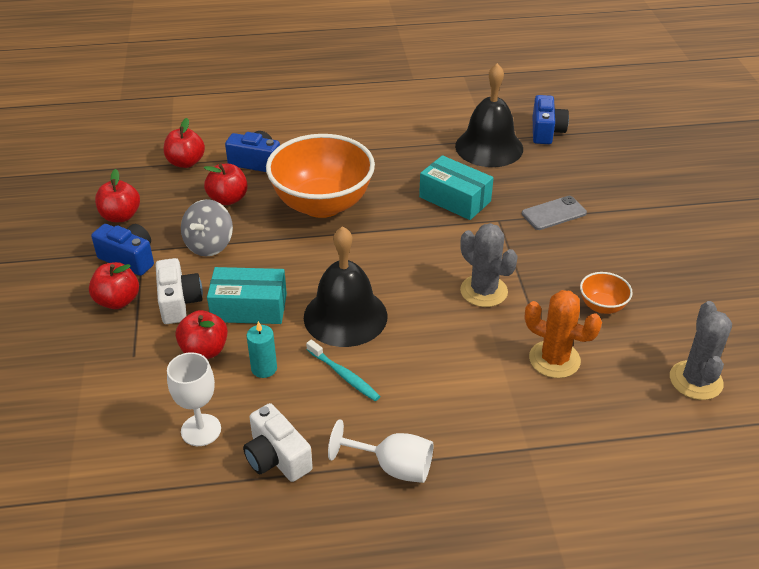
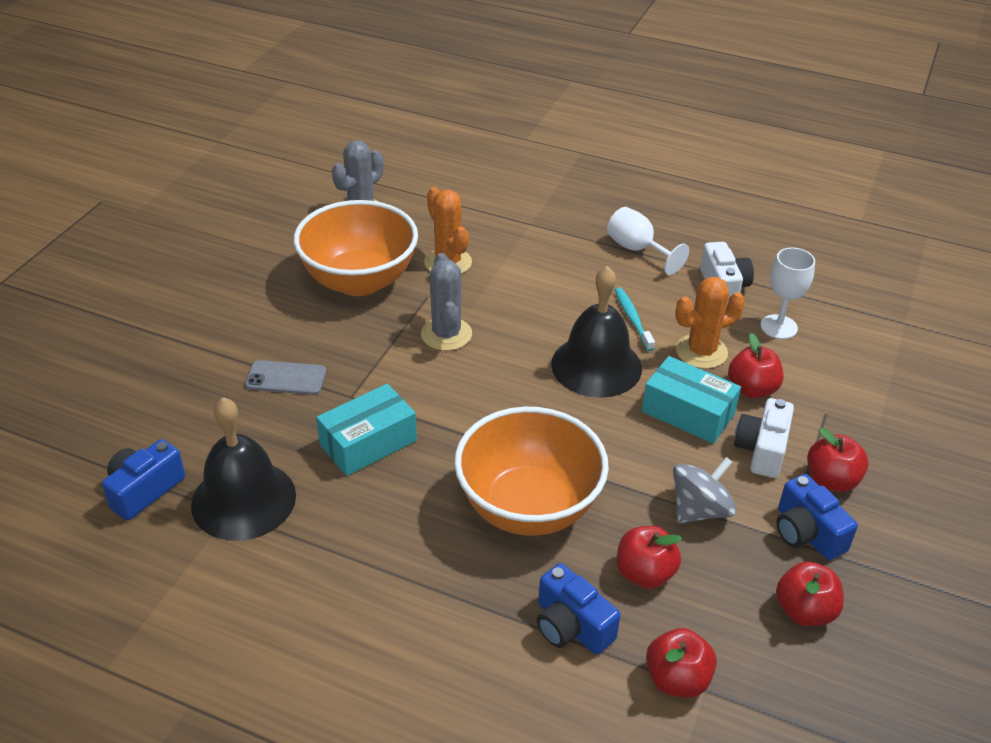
camera: 150 degrees left, 0 degrees up
turquoise candle [247,321,277,378] -> orange cactus [675,277,745,369]
turquoise box [419,155,494,220] -> turquoise box turned 75 degrees clockwise [316,384,417,476]
orange bowl [580,272,633,314] -> orange bowl [294,200,418,296], size x2.33

